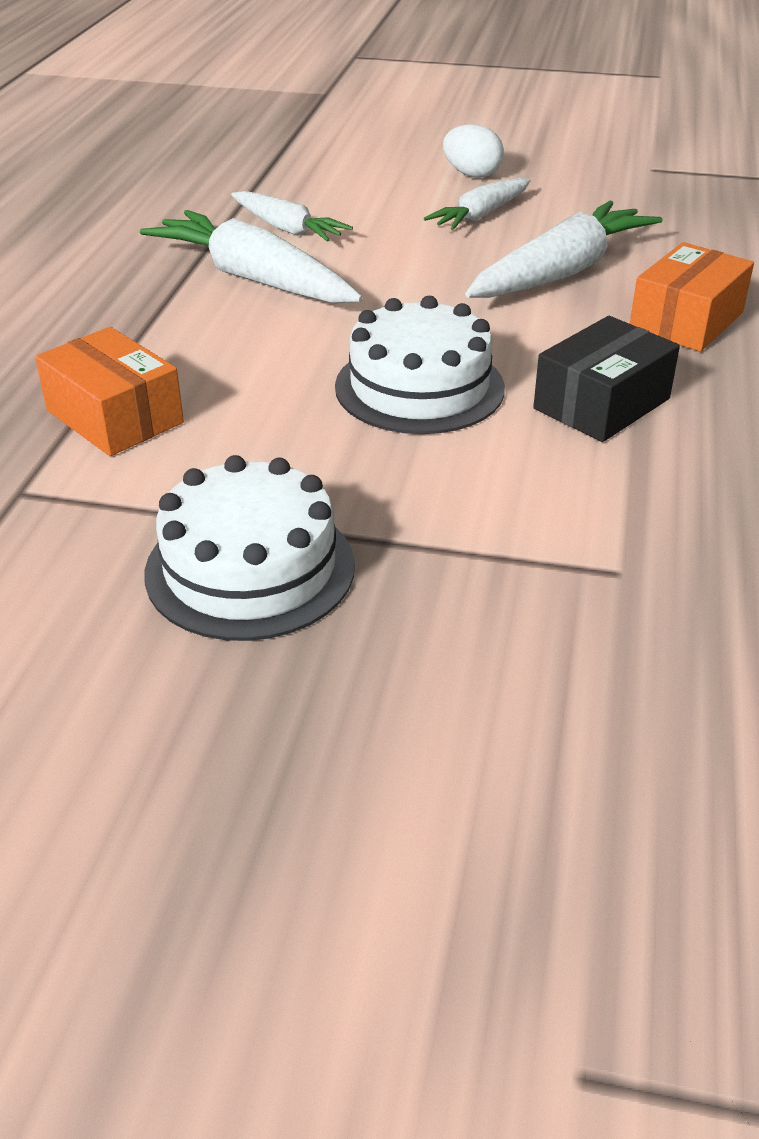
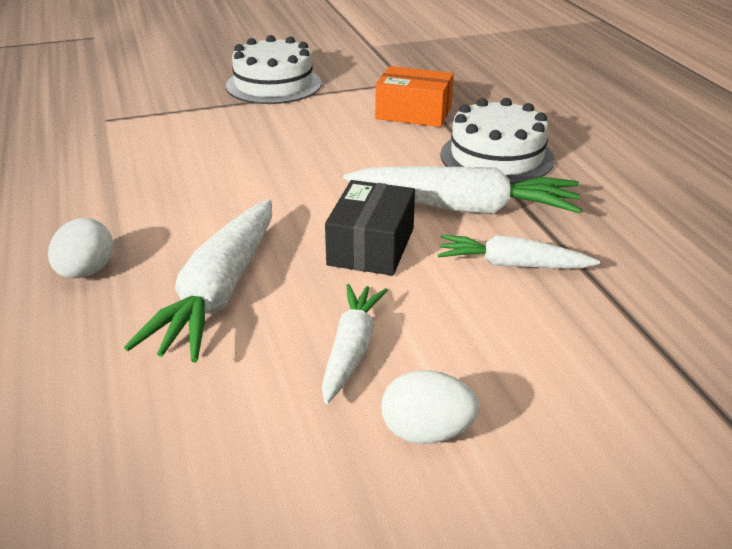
camera: 150 degrees right, 5 degrees down
white cake [335,296,505,434] -> white cake moved to [440,98,555,184]
black box [533,316,680,442] -> black box moved to [325,180,415,276]
orange box [630,242,754,352] -> white egg [48,218,113,278]

